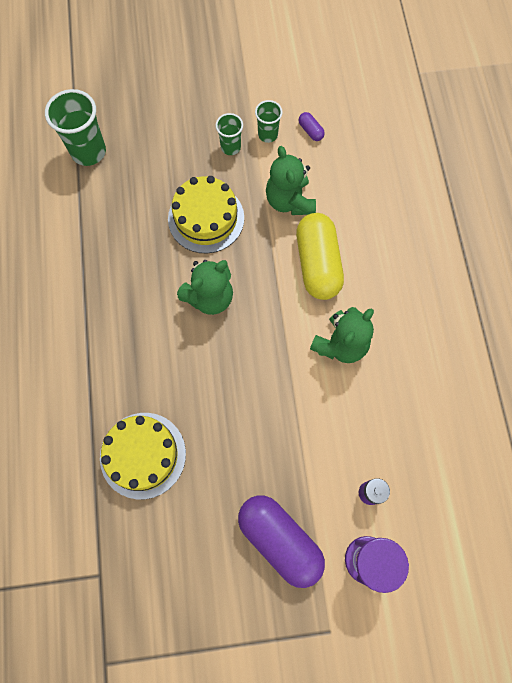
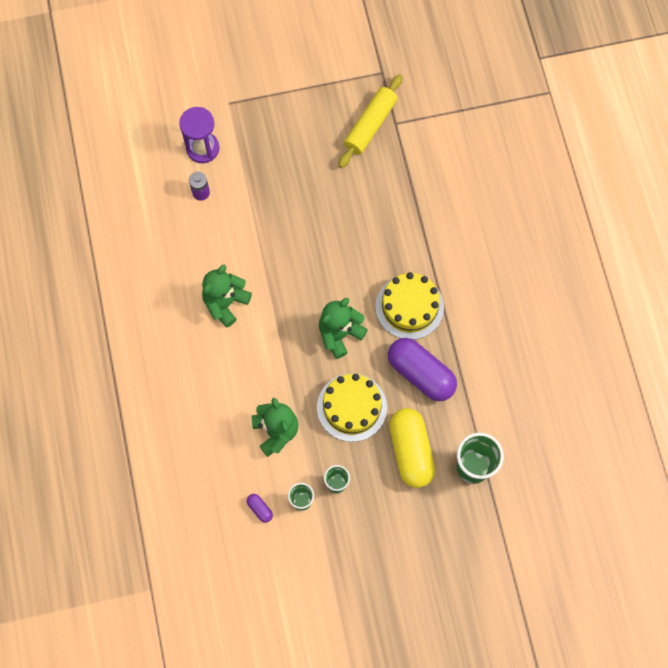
camera: 175 degrees right, 0 degrees up
yellow cake [100,413,186,499] -> yellow cake moved to [376,272,444,340]
purple capsule [238,495,325,588] -> purple capsule moved to [388,338,457,401]
yellow capsule [296,213,344,300] -> yellow capsule moved to [389,408,435,488]
none -> yellow rolling pin [338,74,403,168]

